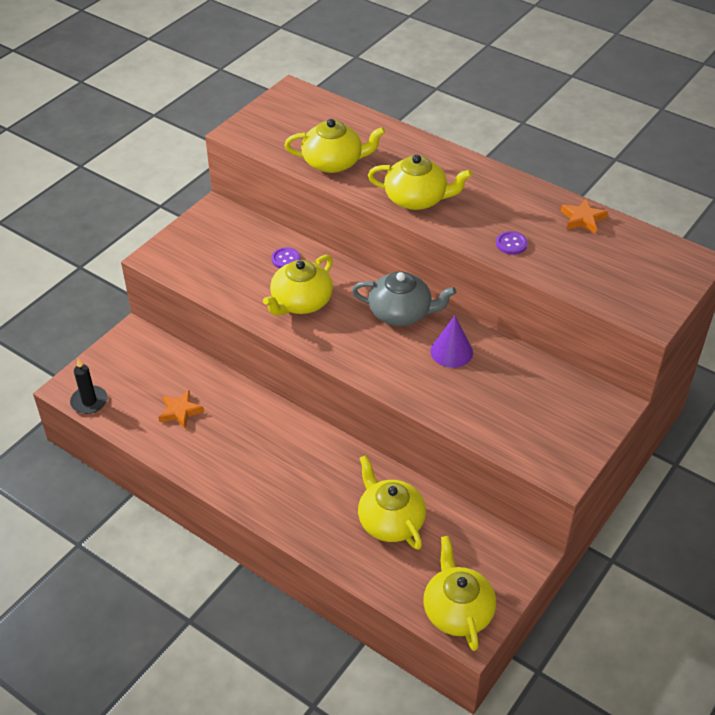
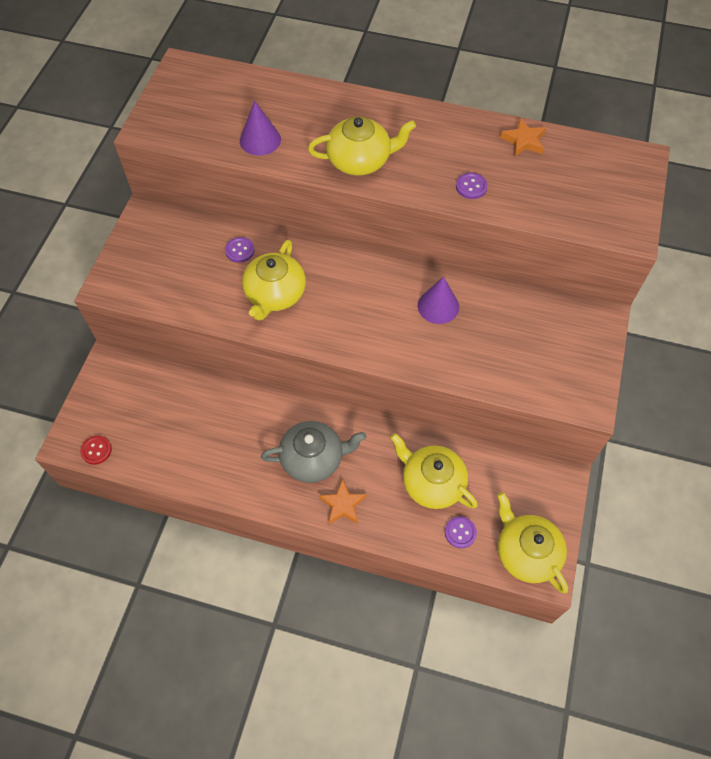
camera: 20 degrees left, 15 degrees up
black candle [70,358,108,414] -> red button [80,436,112,465]
orange star [158,390,204,429] -> orange star moved to [319,479,366,524]
yellow teapot [284,119,385,173] -> purple cone [240,101,281,156]
grey teapot [352,271,456,326] -> grey teapot moved to [261,421,366,483]
none -> purple button [445,516,477,548]

